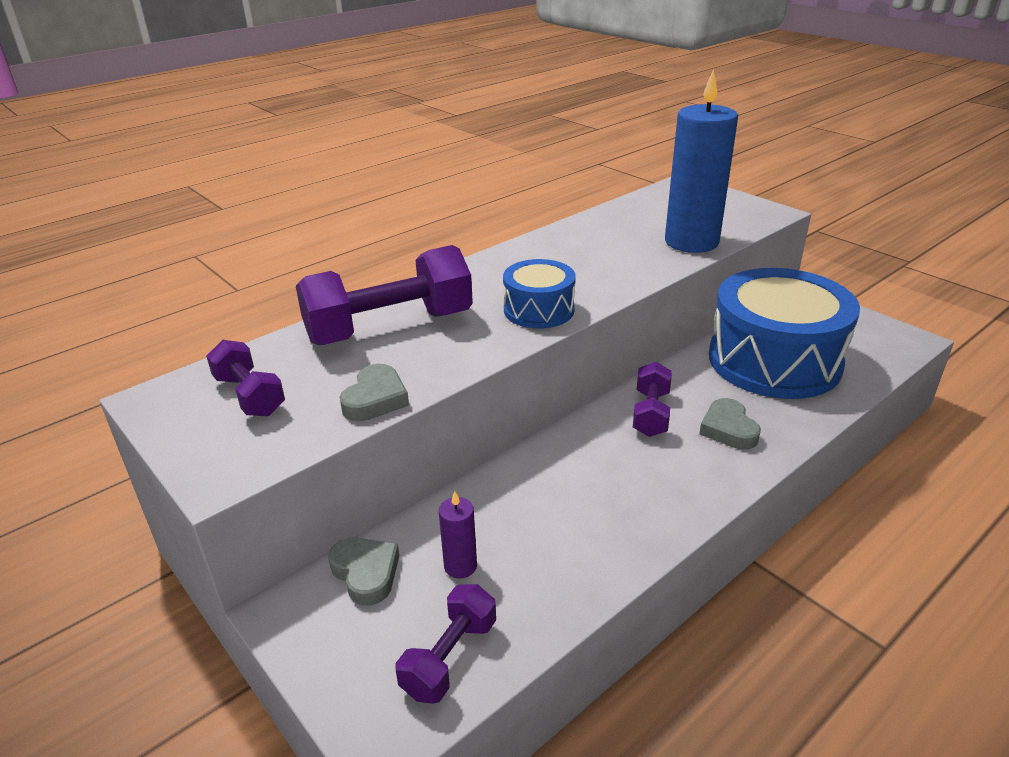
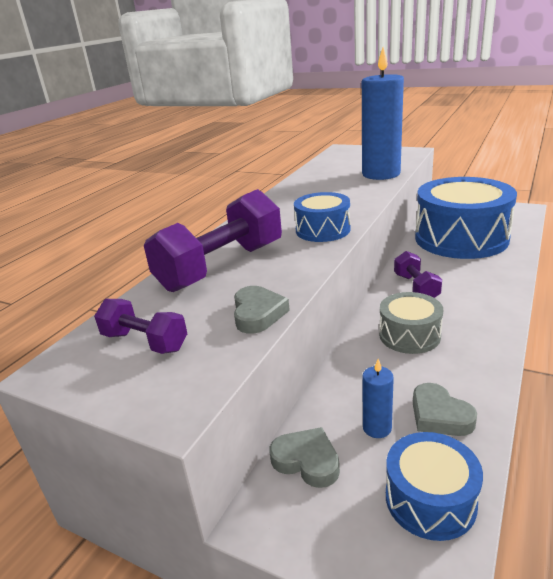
camera: 20 degrees left, 5 degrees down
purple dumbbell [396,584,496,704] -> blue drum [386,432,483,541]
purple candle [439,491,477,578] -> blue candle [362,359,394,438]
grey heart [699,398,761,450] -> grey heart moved to [413,383,477,436]
none -> grey drum [379,292,443,354]

